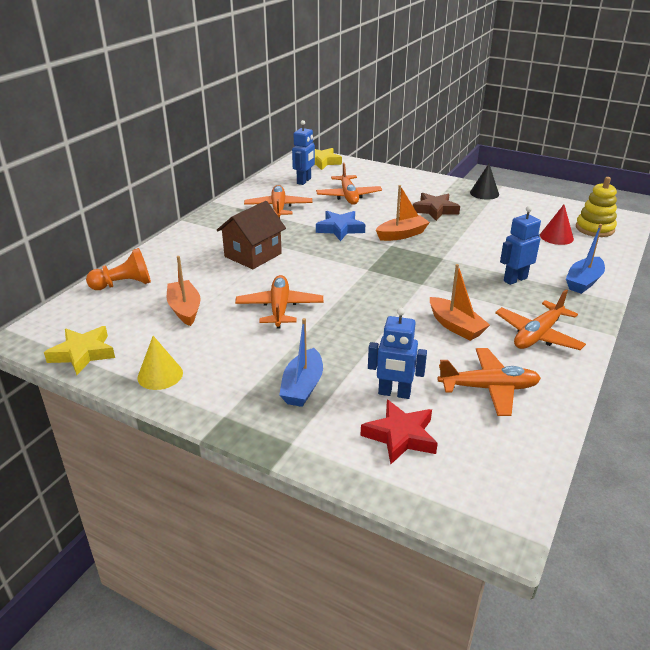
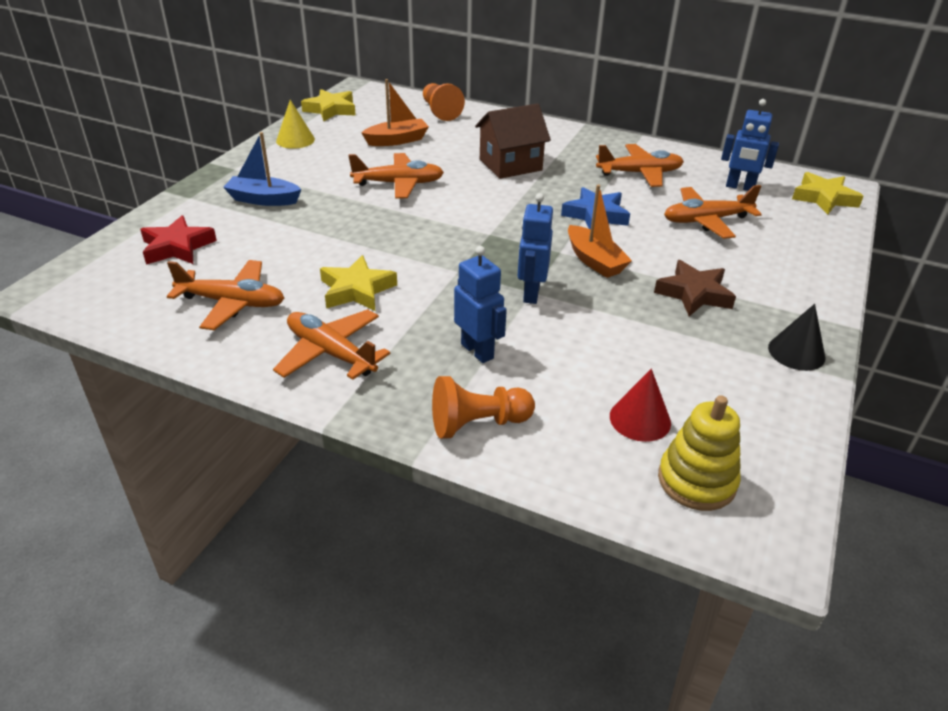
camera: 85 degrees right, 5 degrees up
brown house [217,201,286,269] -> brown house turned 60 degrees counterclockwise [475,103,551,179]
blue robot [368,308,427,399] -> blue robot moved to [518,193,553,304]
orange boat [430,264,490,341] -> yellow star [320,255,397,311]
orange plane [438,348,541,416] -> orange plane turned 75 degrees counterclockwise [167,260,284,330]
blue boat [566,224,605,294] -> orange pawn [432,376,535,439]

